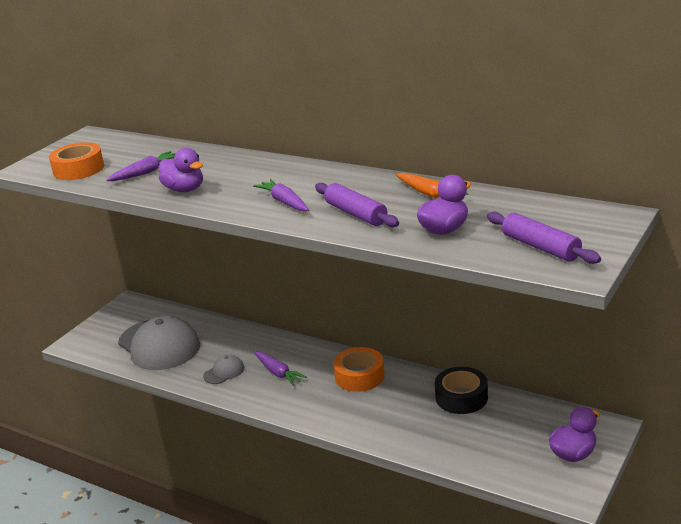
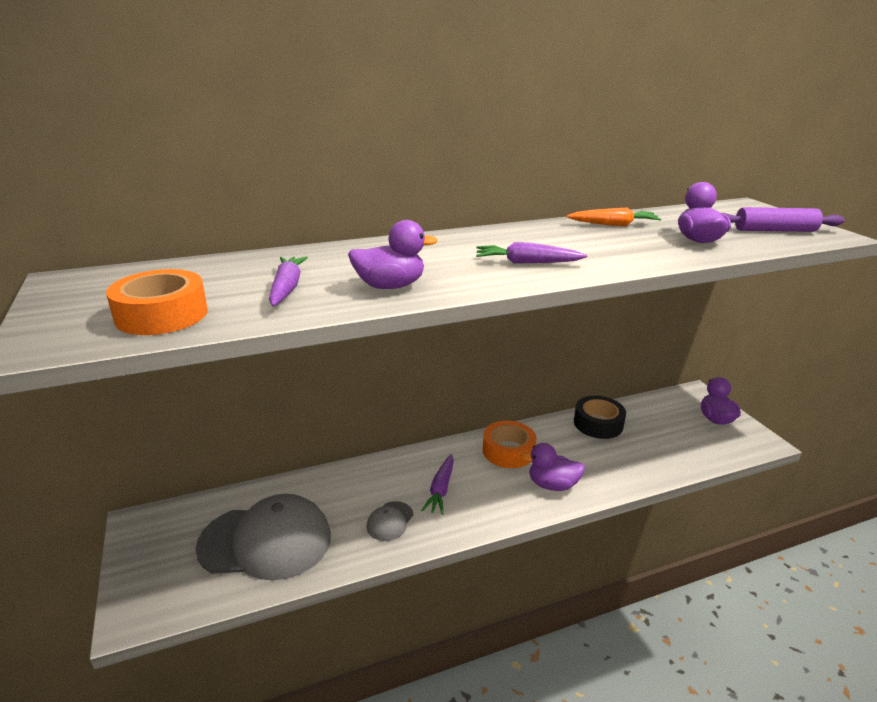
camera: 55 degrees left, 0 degrees up
grey cap [203,355,244,384] -> grey cap turned 150 degrees counterclockwise [366,501,413,541]
purple carrot [254,351,307,386] -> purple carrot turned 105 degrees clockwise [421,454,454,515]
purple rolling pin [315,183,399,227] -> none
none -> purple duck [521,443,585,491]

